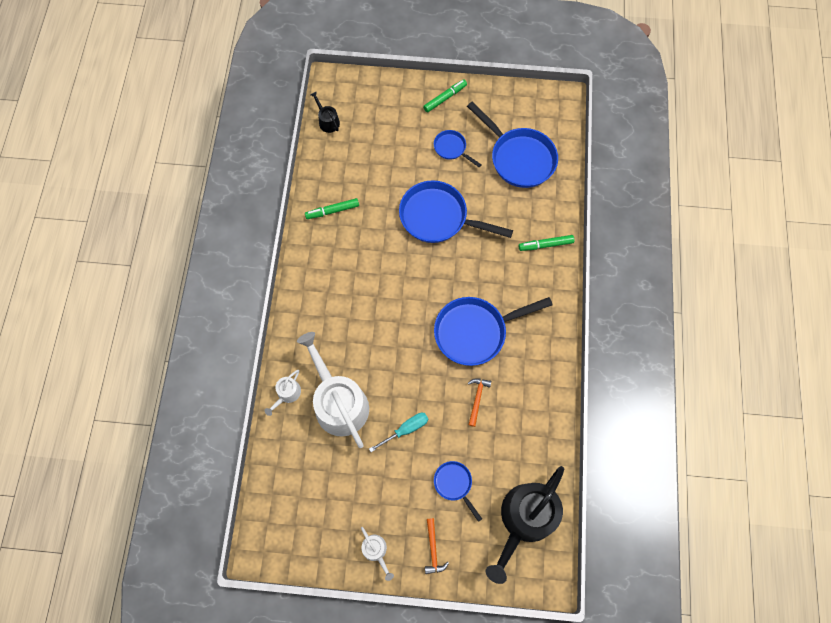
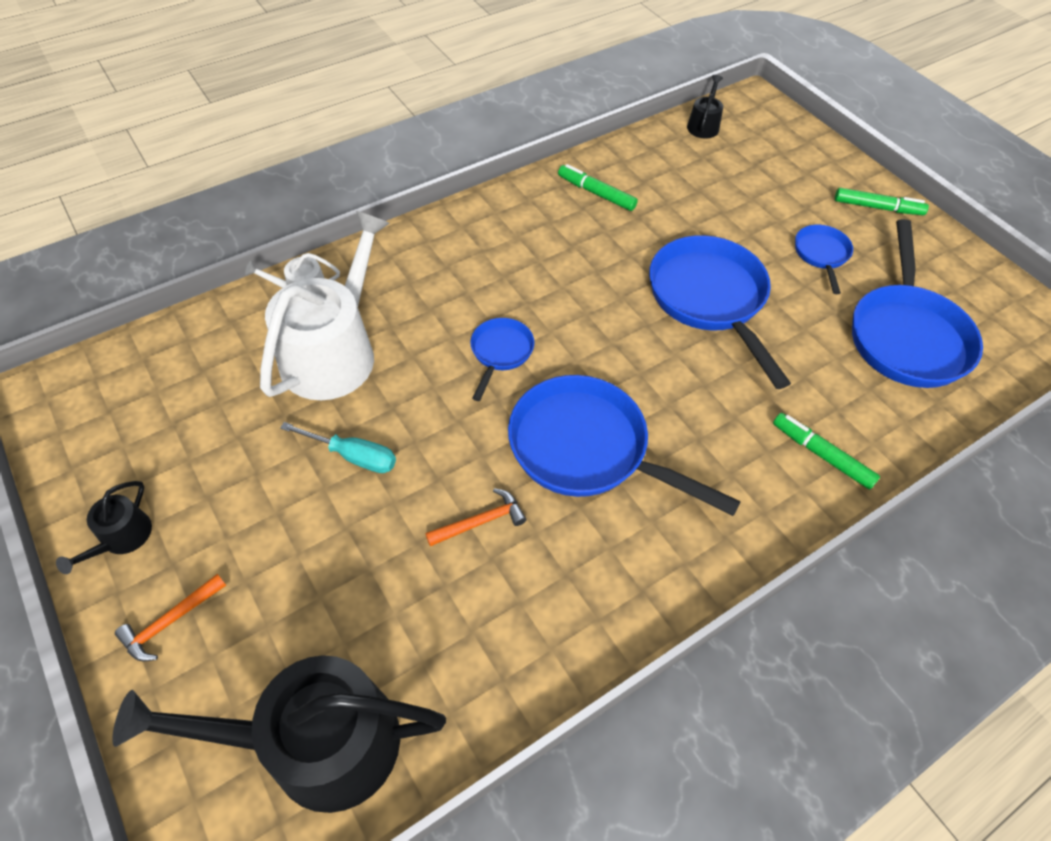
camera: 50 degrees right, 15 degrees down
white watering can [361,527,394,581] -> black watering can [56,481,152,574]
blue pan [434,461,482,522] -> blue pan moved to [470,318,534,401]

